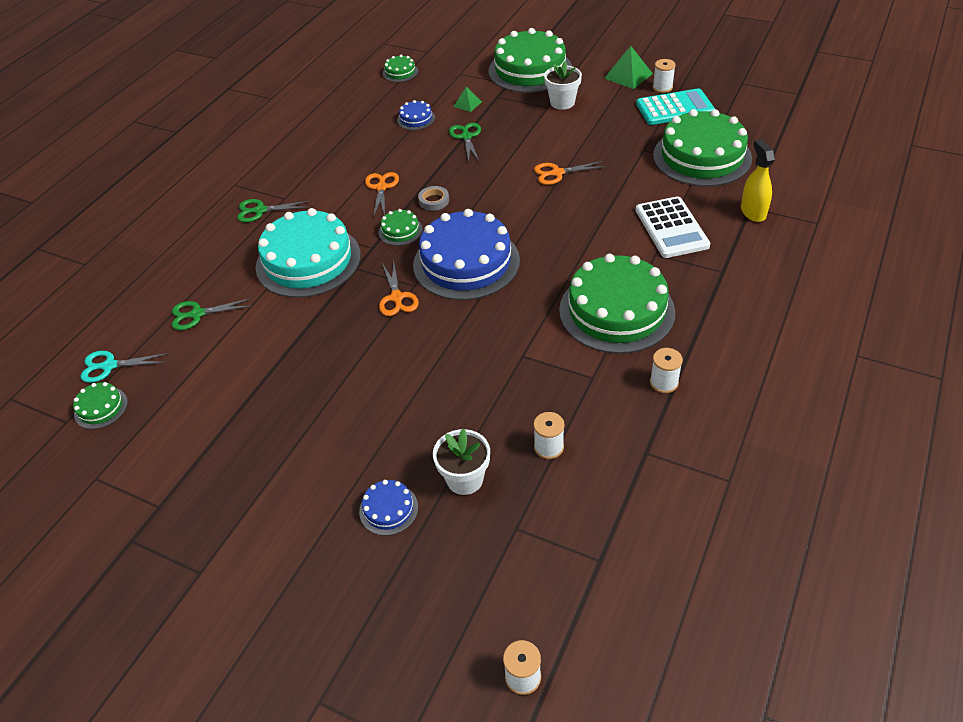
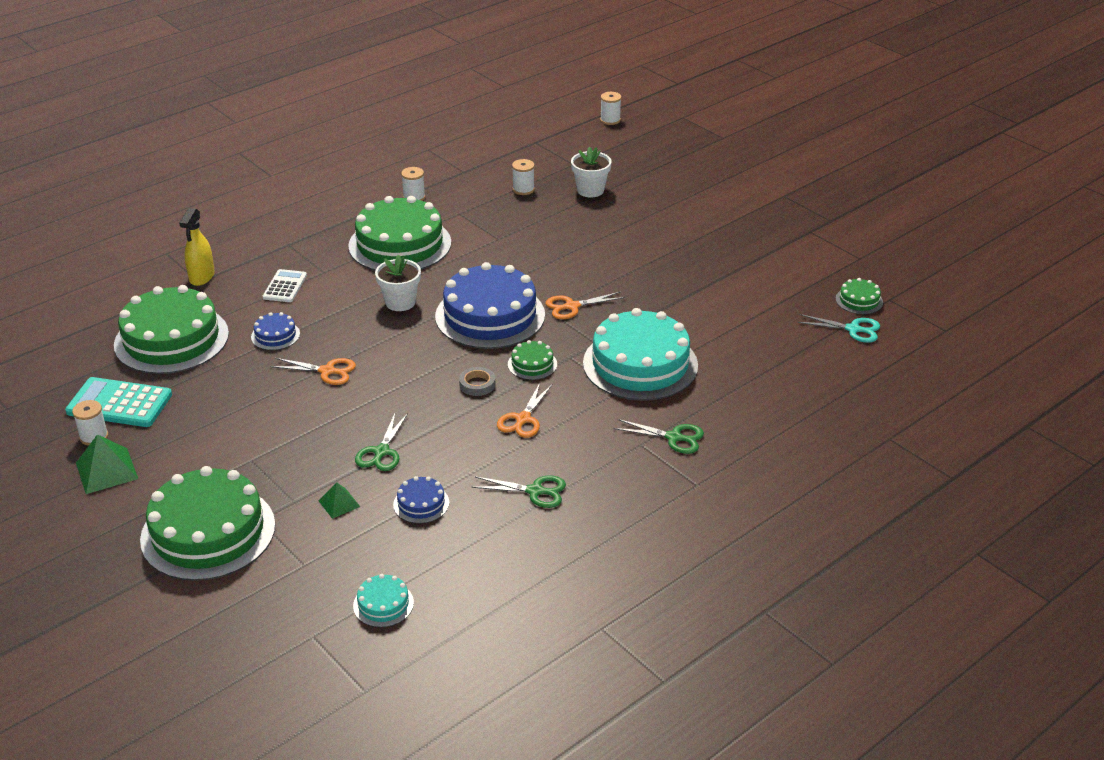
camera: 160 degrees left, 10 degrees down
green scissors [172,298,252,330] -> green scissors moved to [471,476,566,508]
blue cake [359,480,418,536] -> blue cake moved to [251,312,300,350]
orange scissors [379,261,419,316] -> orange scissors turned 120 degrees counterclockwise [545,292,625,319]
green cake [383,55,418,82] -> turquoise cake [353,574,414,627]
white flower pot [544,62,582,110] -> white flower pot moved to [375,254,421,311]
white calculator [635,196,710,258] -> white calculator [263,269,307,302], size x0.61

